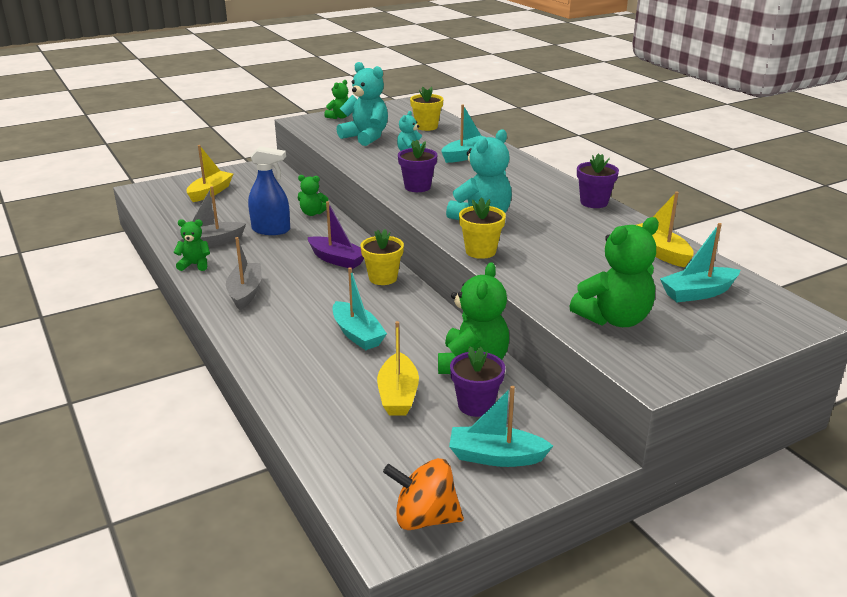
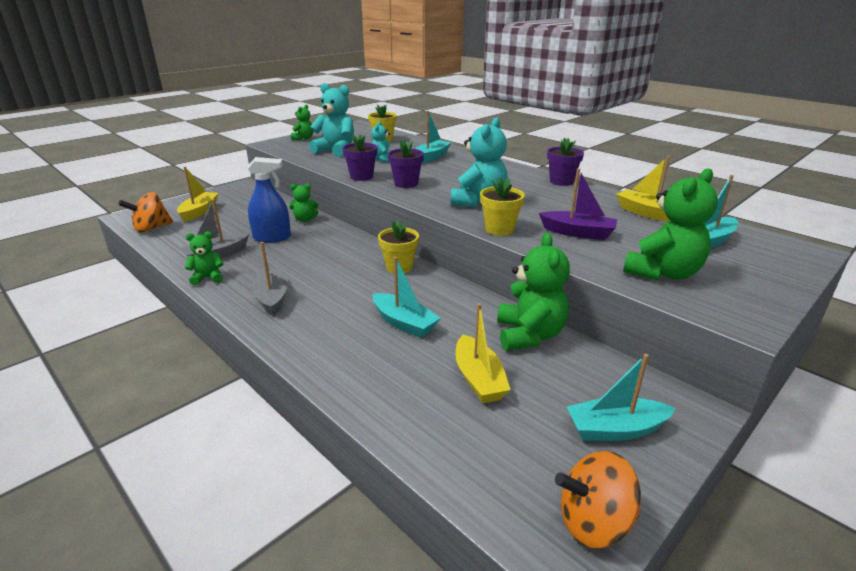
camera: 15 degrees left, 0 degrees up
purple boat [308,201,364,269] -> purple boat moved to [539,168,617,240]
purple flower pot [450,346,505,417] -> purple flower pot moved to [342,134,378,181]
none -> orange spinning top [118,192,173,233]

